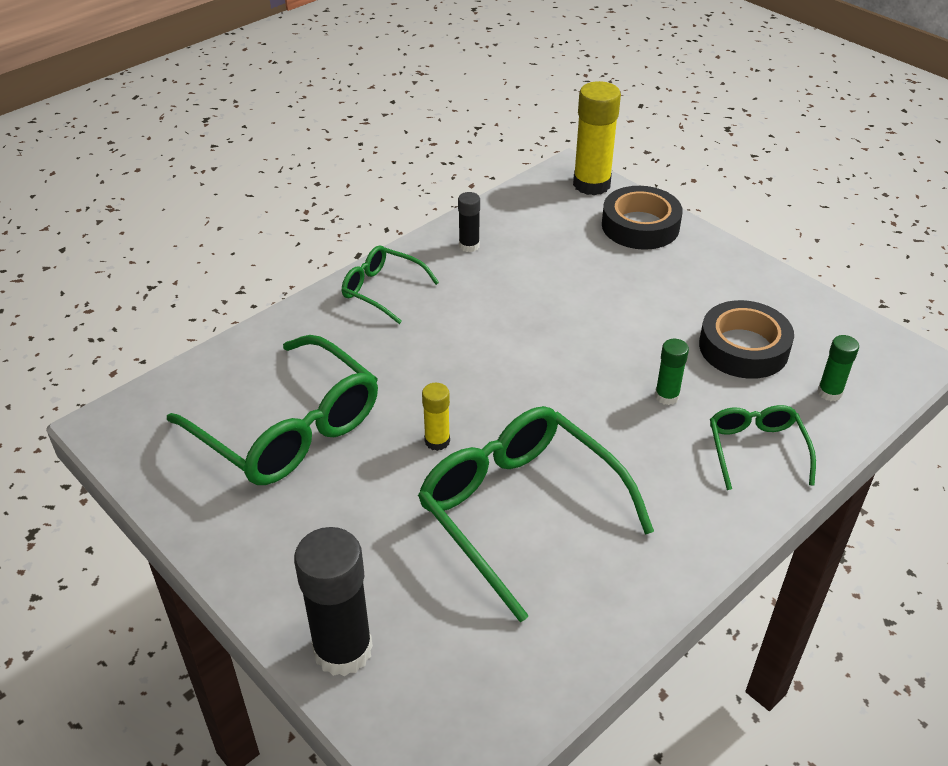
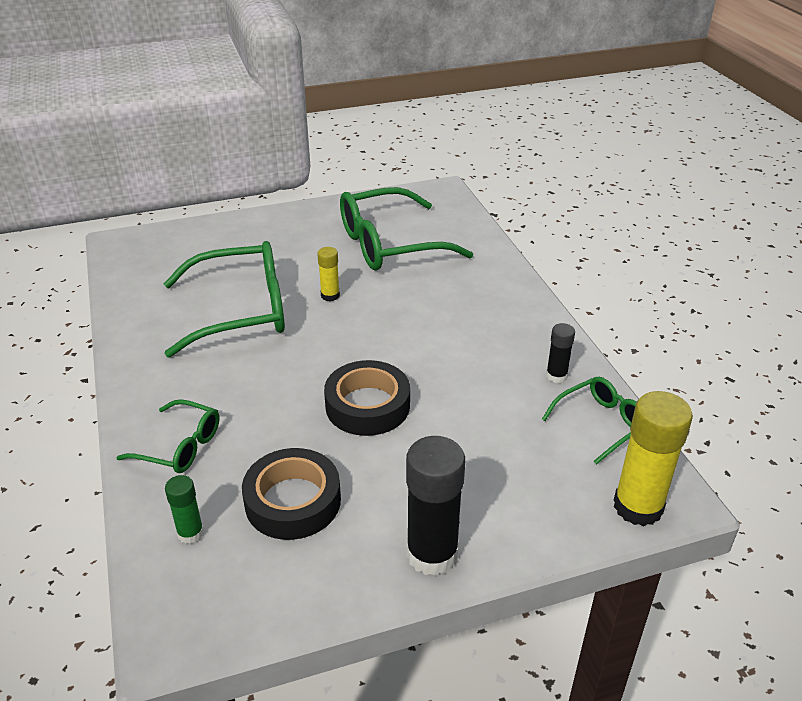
camera: 115 degrees right, 5 degrees down
black glue stick [294,527,373,676] -> black glue stick moved to [406,436,465,576]
green glasses [342,245,439,324] -> green glasses moved to [542,377,636,465]
black tape [602,186,683,250] -> black tape moved to [324,360,410,436]
green glue stick [655,339,689,405] -> none

